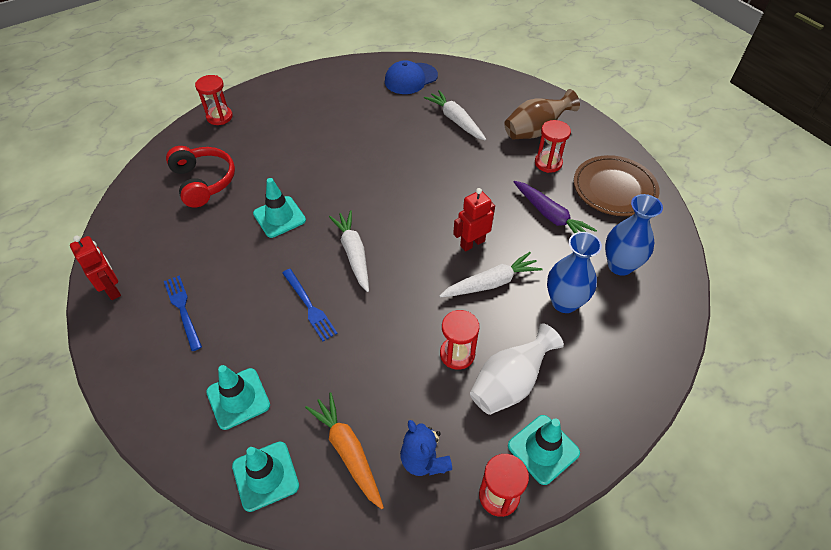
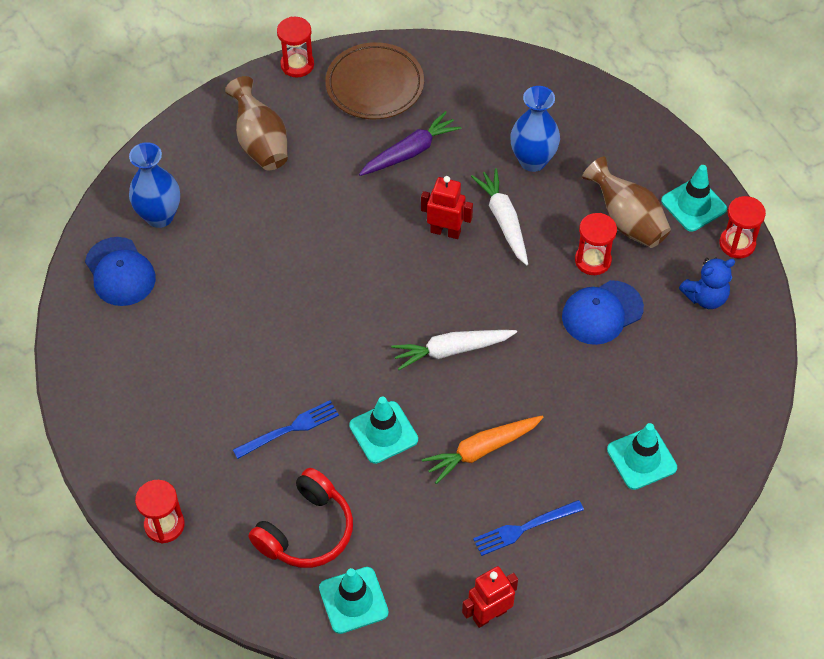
camera: 85 degrees left, 5 degrees up
red headphones [166,146,235,208] -> red headphones turned 150 degrees clockwise [248,468,353,568]
turquoise traffic cone [232,442,299,512] -> turquoise traffic cone moved to [319,567,389,634]
blue fork [282,269,338,341] -> blue fork moved to [233,400,339,459]
orange carrot [305,393,384,509] -> orange carrot moved to [422,416,544,484]
white carrot [424,90,486,141] -> none
red robot [453,188,495,252] -> red robot turned 135 degrees clockwise [421,176,473,239]
white vase [470,323,564,415] -> brown vase [582,156,671,248]
red hourglass [535,120,571,173] -> red hourglass moved to [277,17,314,77]
blue vase [605,194,663,276] -> blue vase moved to [129,142,180,228]
none -> blue cap [562,280,644,345]

